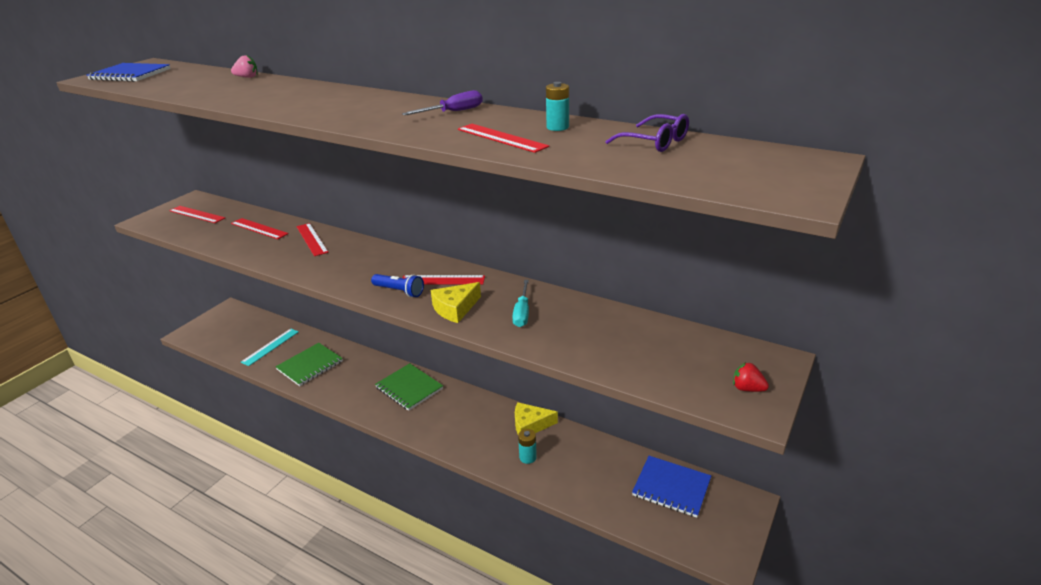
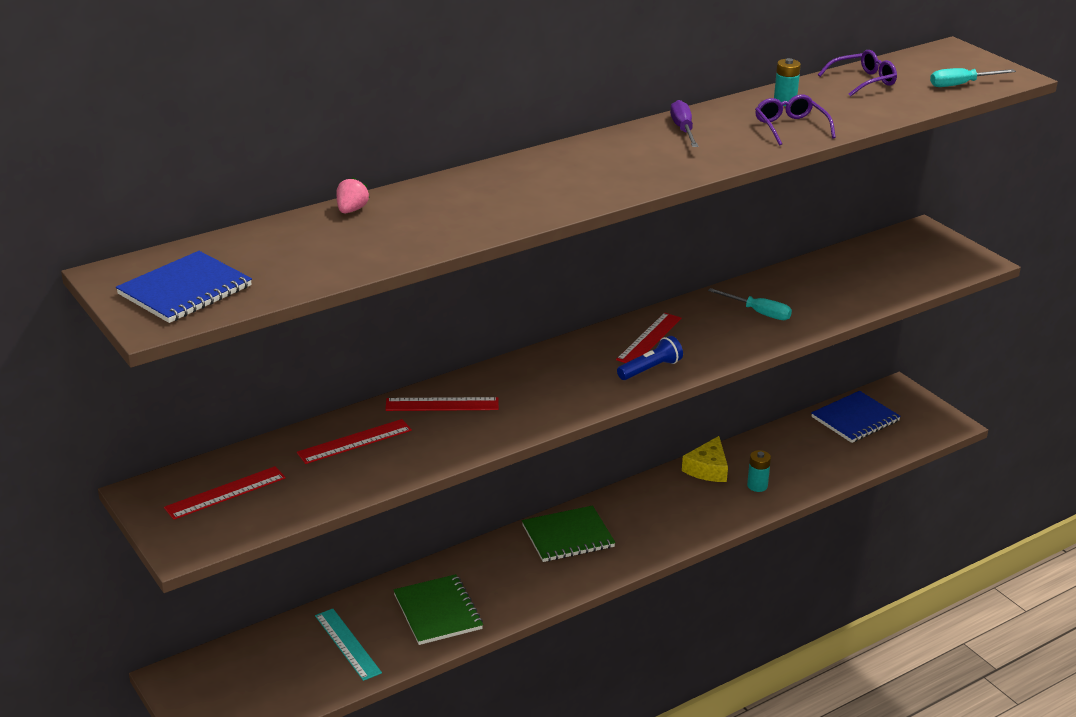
camera: 65 degrees left, 0 degrees up
yellow cheese [431,282,481,323] -> none
red ruler [458,124,549,153] -> purple glasses [755,94,836,146]
red strawberry [733,362,769,392] -> none
none -> turquoise screwdriver [930,68,1016,87]

